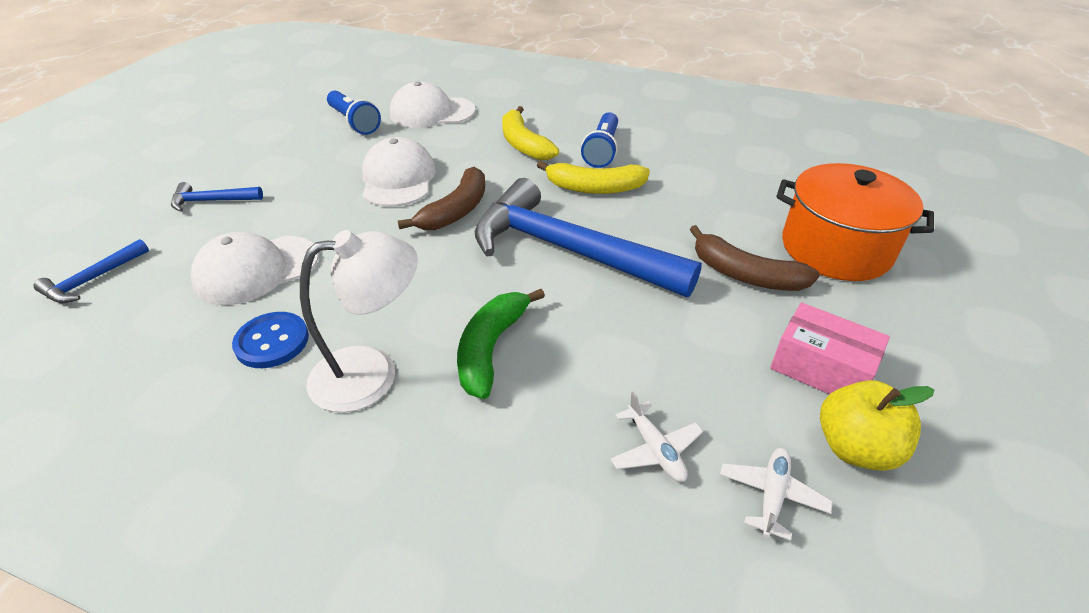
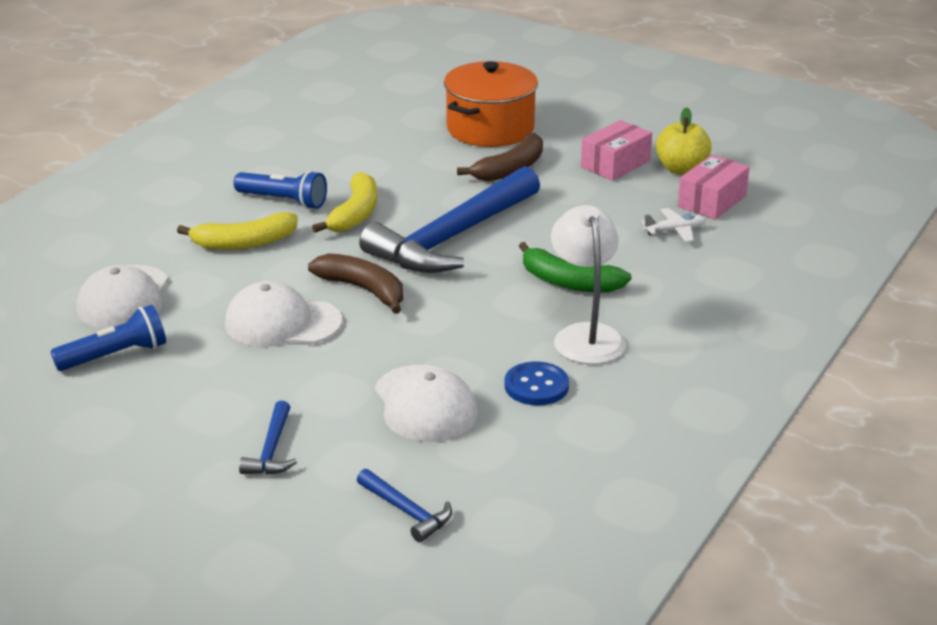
camera: 80 degrees left, 10 degrees down
white plane [720,448,833,541] -> pink box [678,155,749,220]

